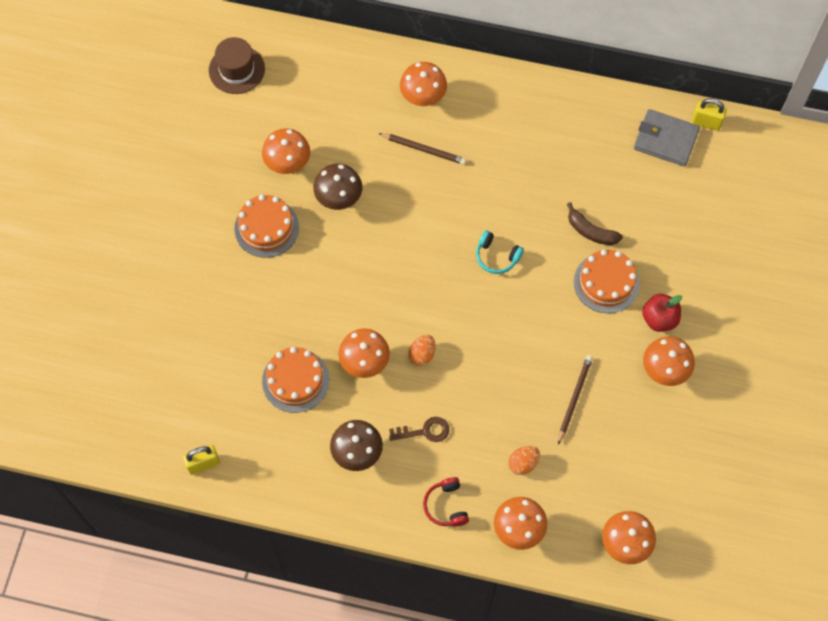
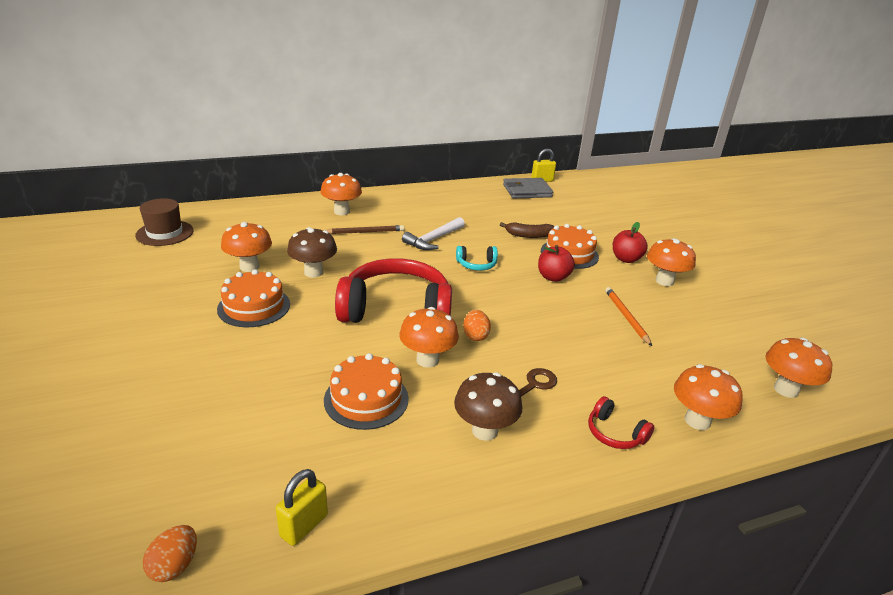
camera: 35 degrees left, 35 degrees down
orange egg [508,446,540,475] -> orange egg moved to [143,525,197,582]
brown pencil [558,355,593,444] -> orange pencil [605,287,652,346]
none -> red headphones [335,258,452,323]
none -> white hammer [402,217,465,250]
none -> red apple [538,245,575,282]

